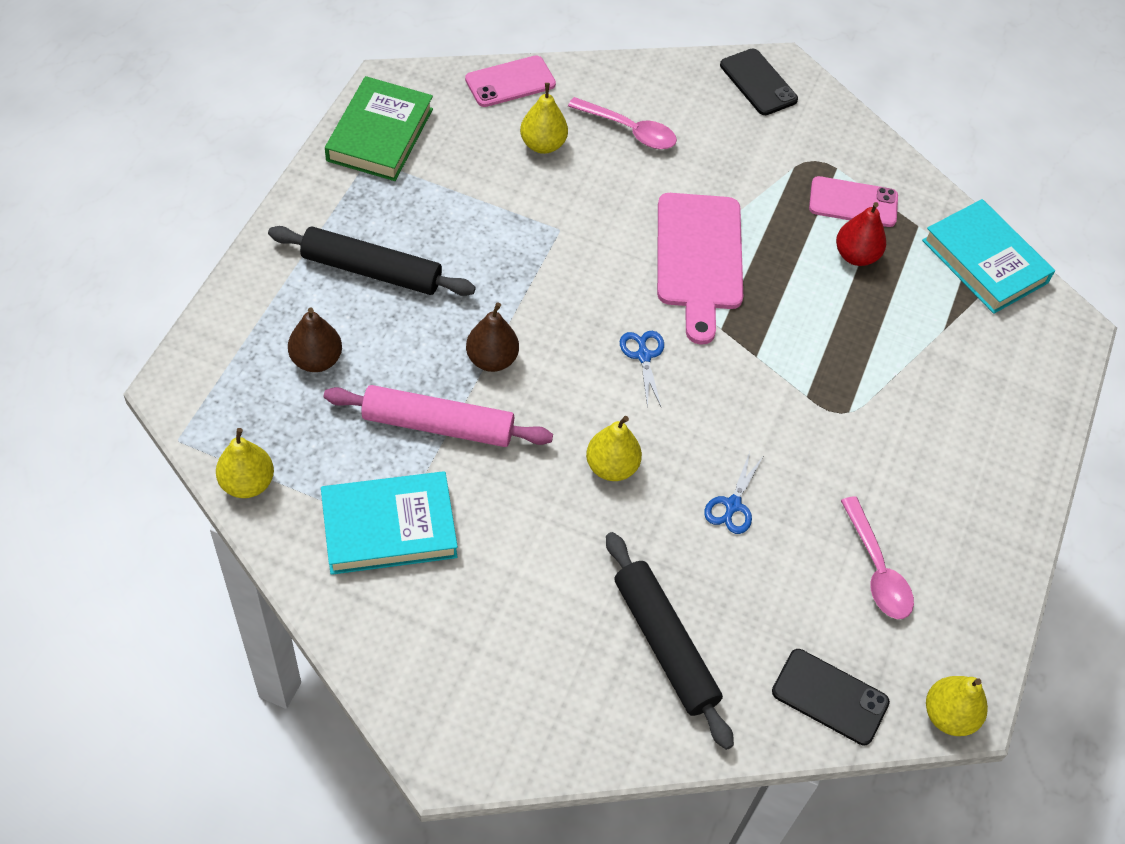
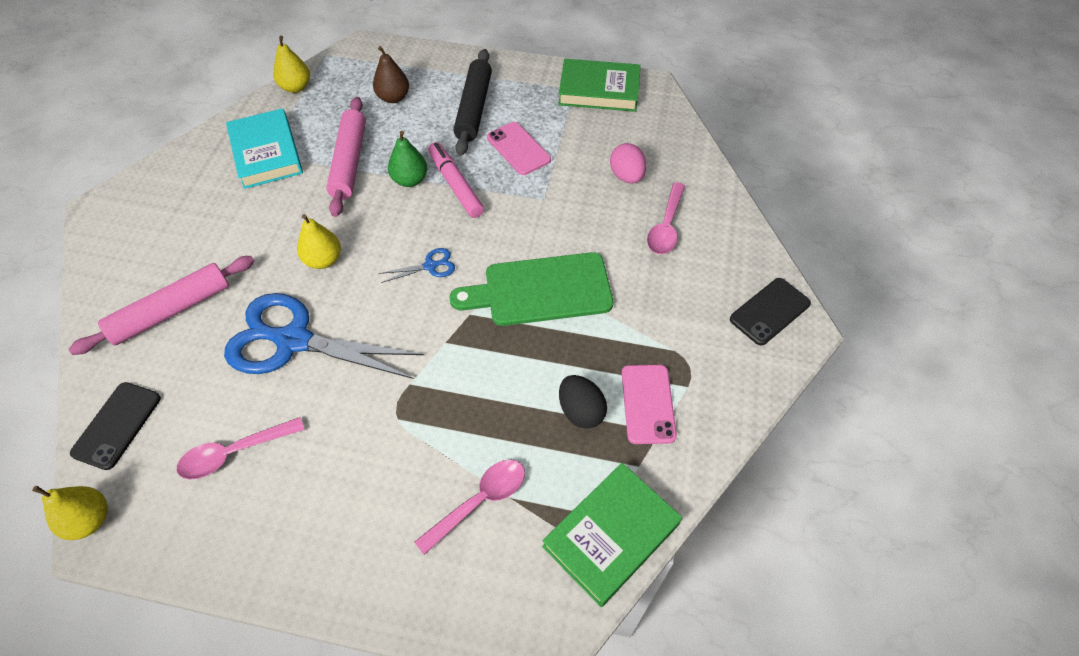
camera: 85 degrees right, 0 degrees up
pink phone [465,55,556,107] -> pink phone moved to [487,122,551,175]
brown pear [466,302,519,372] -> green pear [388,131,427,187]
yellow pear [520,83,568,154] -> pink egg [610,143,646,184]
black rolling pin [606,532,734,750] -> pink rolling pin [69,256,255,355]
pink cutting board [657,193,743,345] -> green cutting board [449,252,613,326]
blue scissors [704,452,763,534] -> blue scissors [224,293,424,379], size x2.43
red pear [836,202,886,266] -> black egg [559,375,607,429]
turquoise book [922,199,1055,314] -> green book [542,463,682,607]
none -> pink spoon [415,460,525,555]
none -> pink marker [428,142,484,218]

